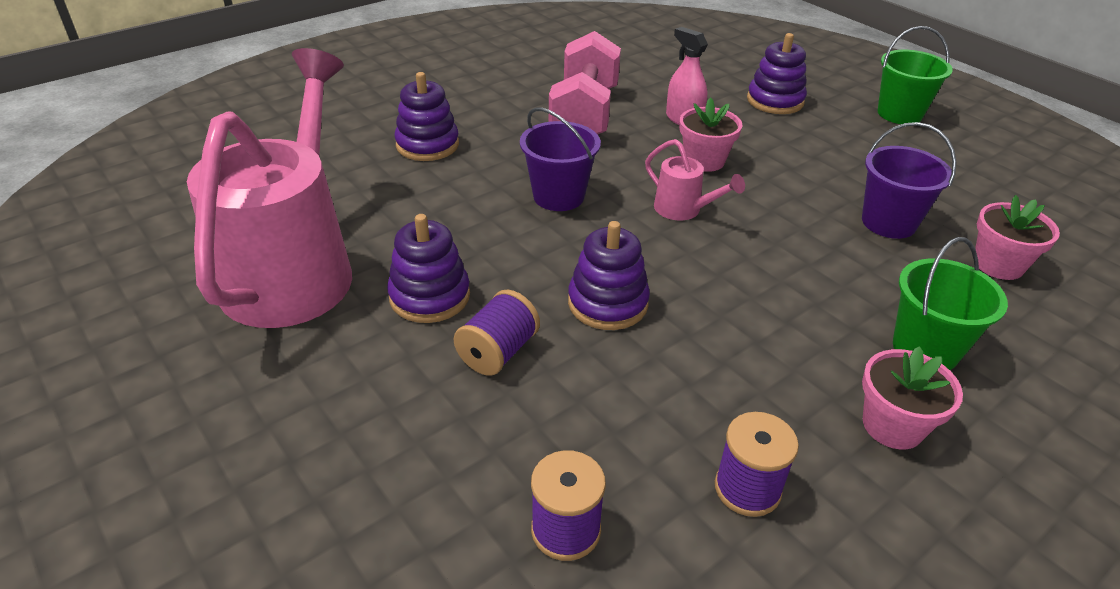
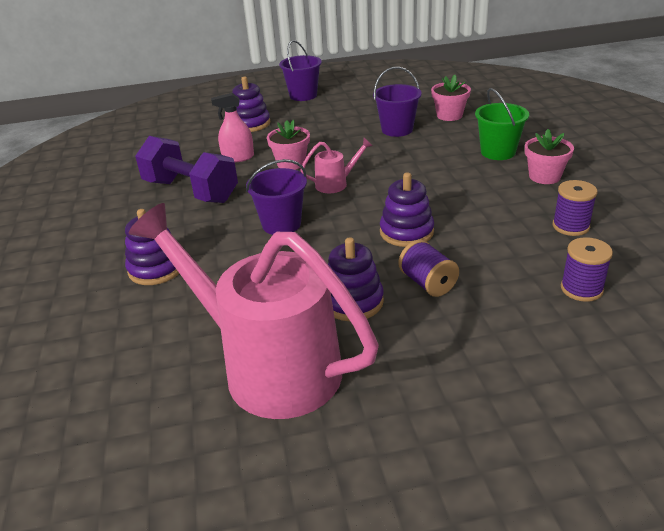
camera: 60 degrees left, 5 degrees down
pink dumbbell [549,31,621,135] -> purple dumbbell [135,136,238,203]
green bucket [878,26,953,124] -> purple bucket [279,40,322,101]

